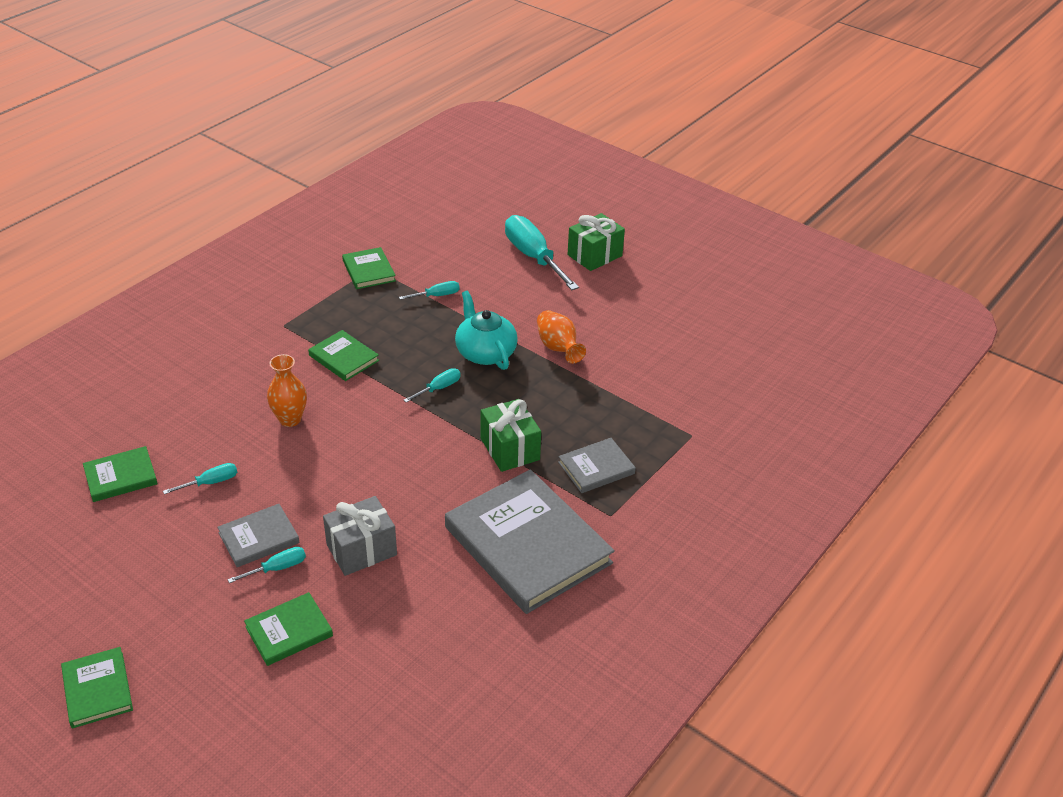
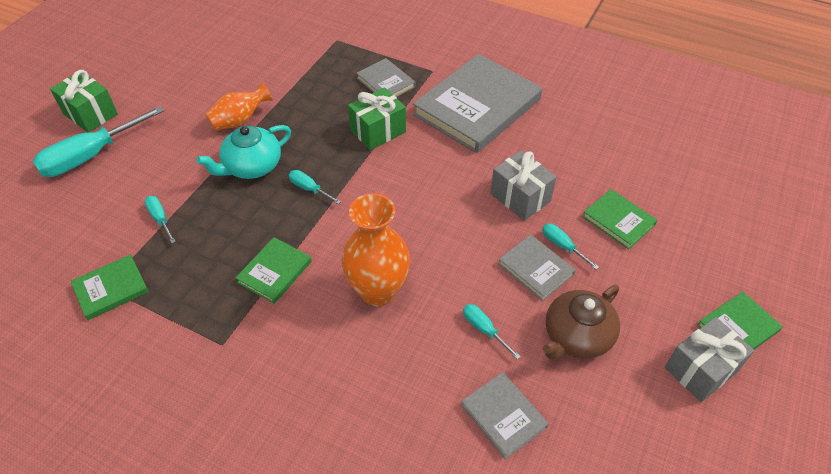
camera: 100 degrees left, 10 degrees up
green book [83,446,158,502] -> grey book [461,372,549,459]
orange vase [267,354,307,427] -> orange vase [342,193,410,306], size x1.61
none -> brown teapot [543,285,620,360]
none -> grey gift [665,317,754,402]

